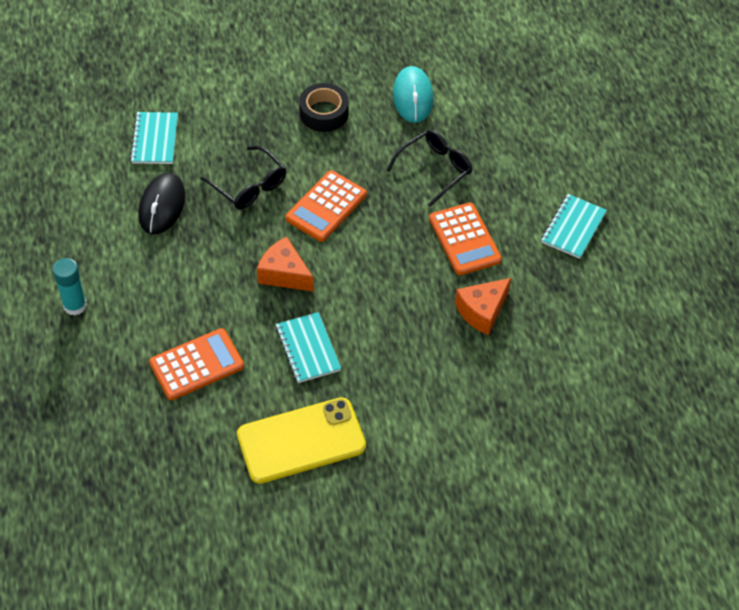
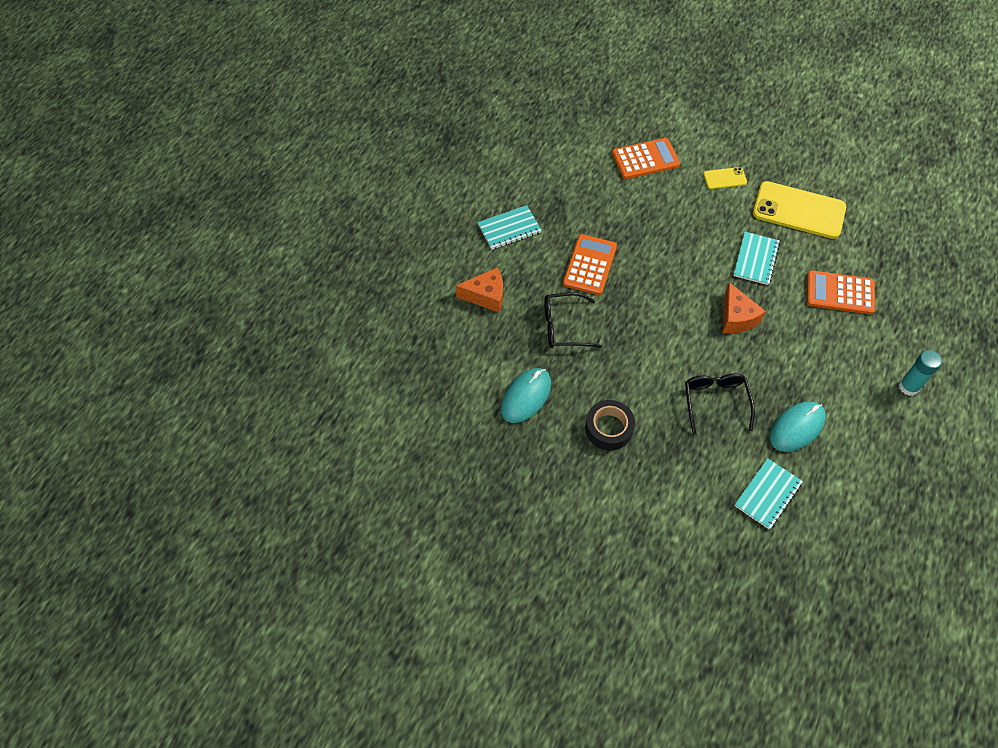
camera: 140 degrees left, 5 degrees up
black mouse [138,173,185,234] -> turquoise mouse [770,401,826,452]
orange calculator [286,170,367,242] -> orange calculator moved to [612,138,680,179]
orange cheese [455,278,511,335] -> orange cheese moved to [456,267,503,312]
none -> yellow phone [703,167,747,189]

